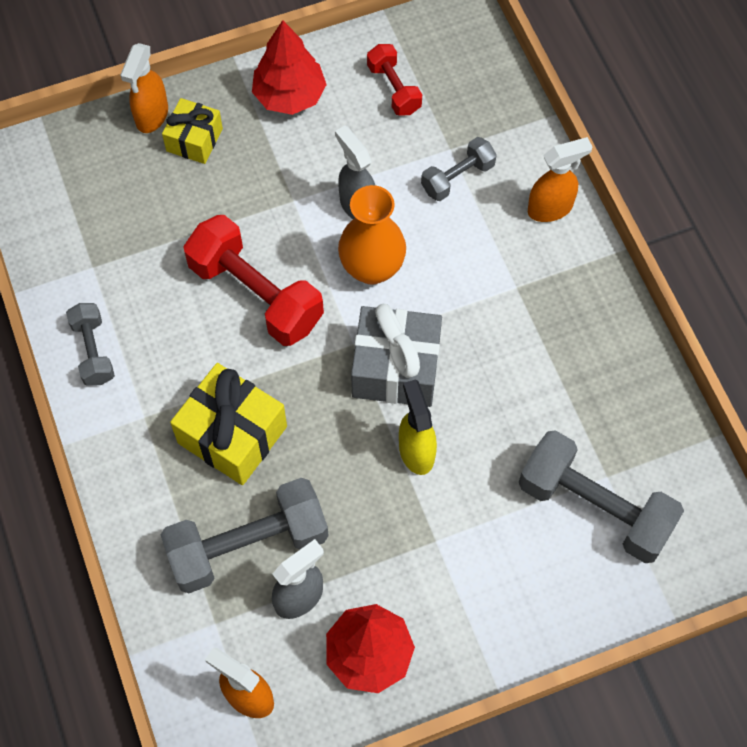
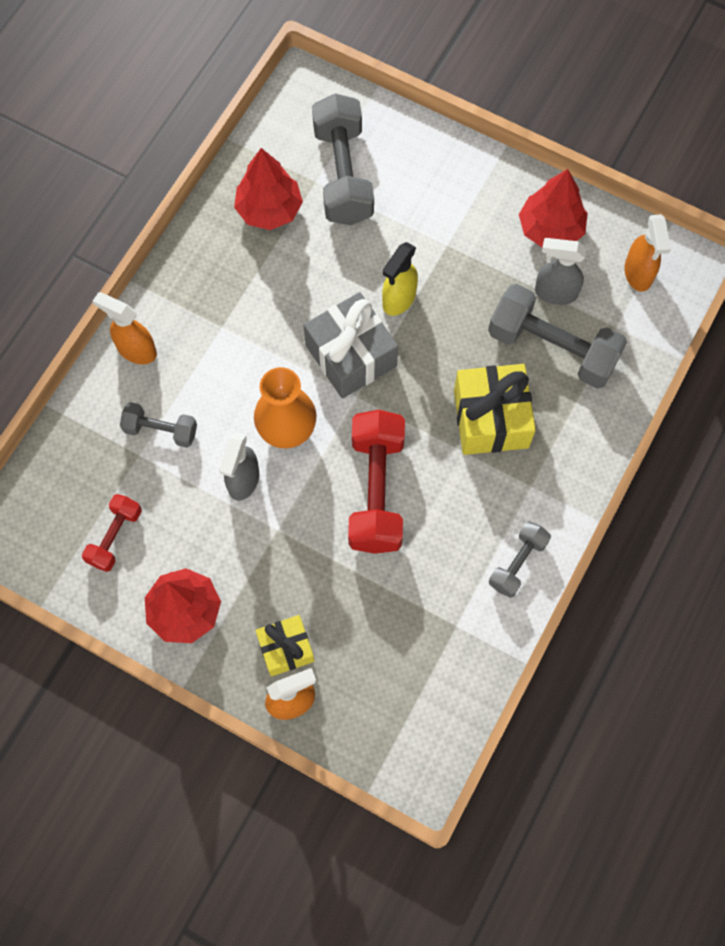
camera: 130 degrees left, 5 degrees up
none -> red tree [234,148,303,230]

